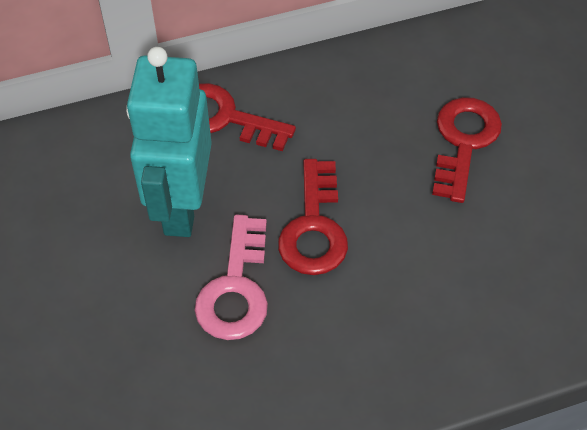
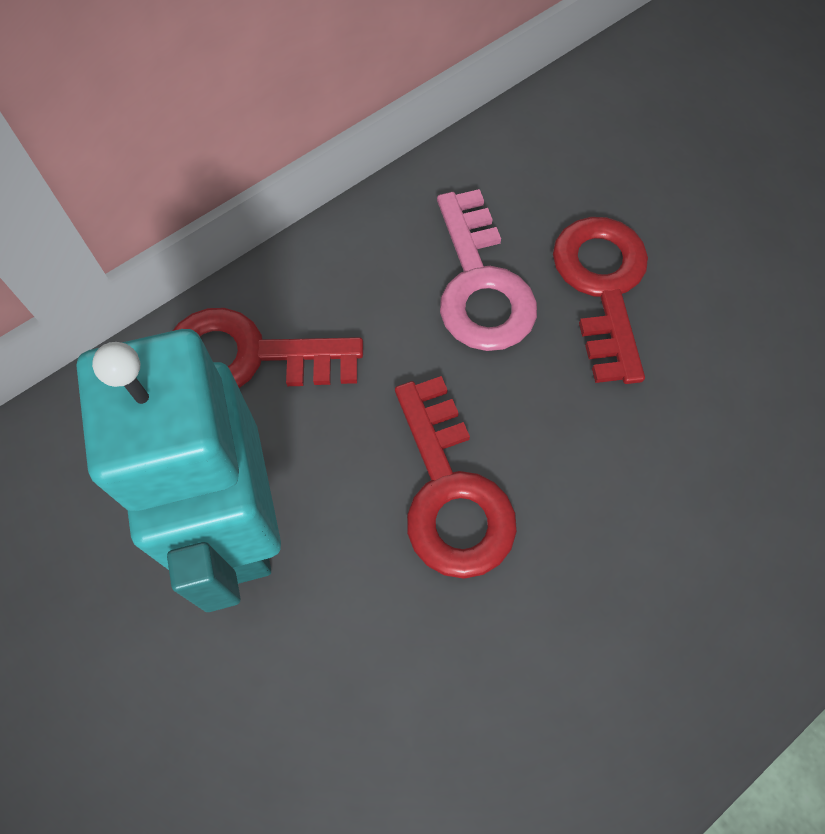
camera: 20 degrees left, 10 degrees up
pink key [194,215,268,340] -> pink key moved to [437,189,537,351]

